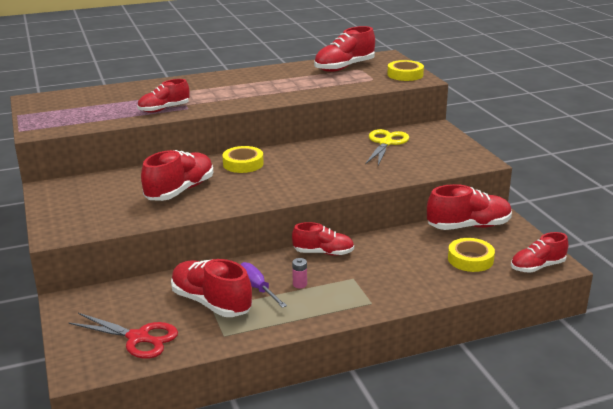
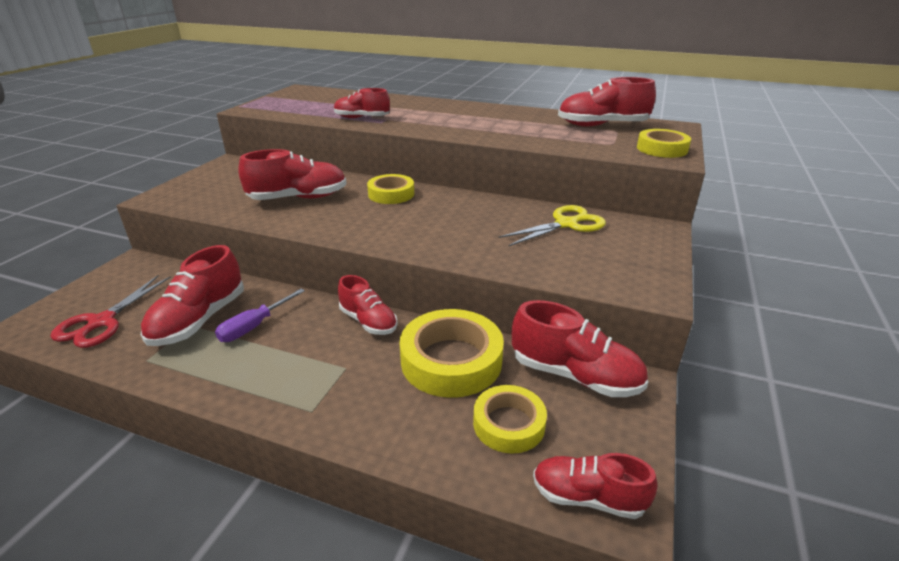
camera: 40 degrees right, 5 degrees up
red scissors [69,313,178,359] -> red scissors turned 45 degrees clockwise [50,275,171,348]
red shoe [171,259,252,317] -> red shoe turned 150 degrees counterclockwise [141,245,244,346]
purple screwdriver [240,262,287,308] -> purple screwdriver turned 150 degrees counterclockwise [215,289,305,342]
pink battery [292,258,307,288] -> none
none -> yellow tape [400,309,504,398]

